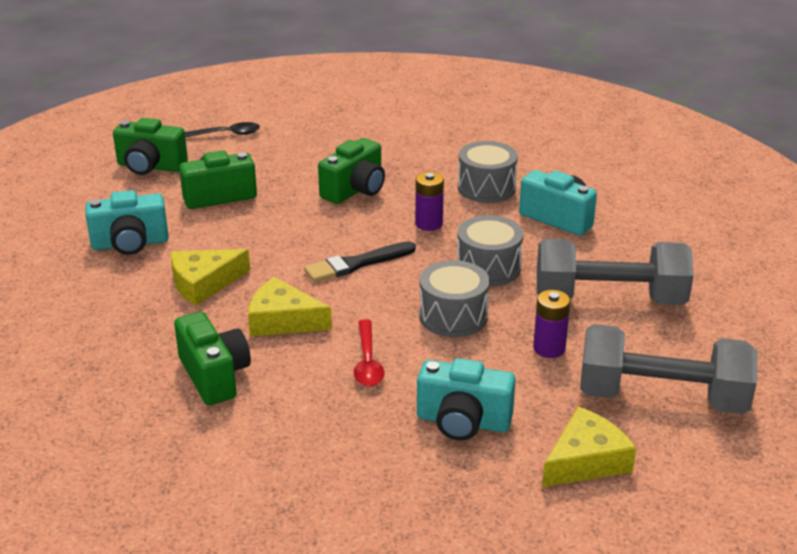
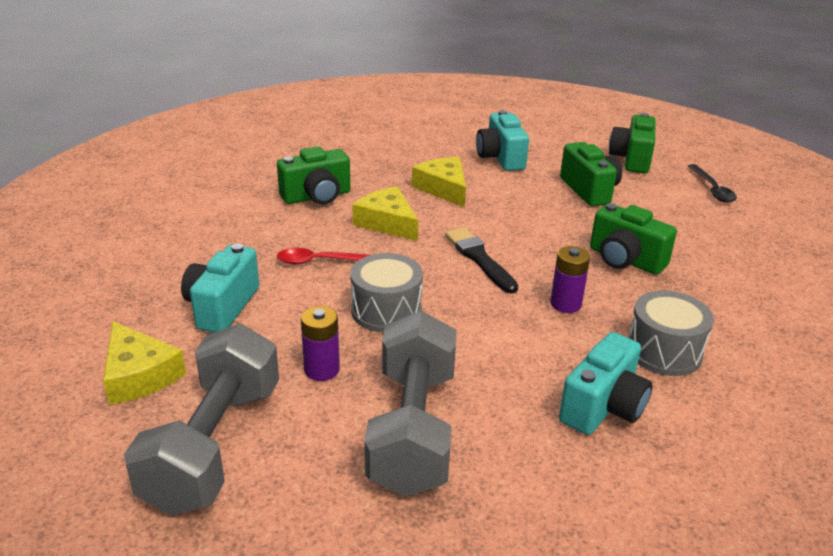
camera: 90 degrees right, 0 degrees up
yellow cheese [248,277,332,336] -> yellow cheese turned 60 degrees counterclockwise [352,186,418,241]
grey drum [457,215,523,286] -> none

